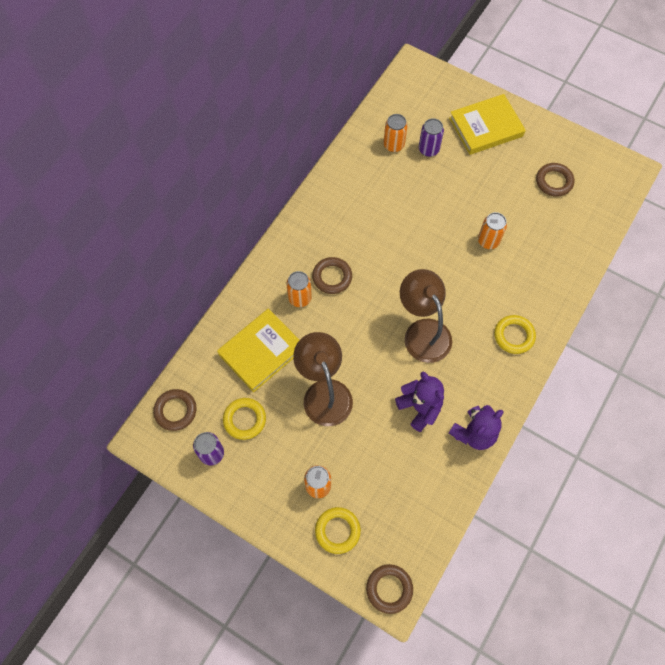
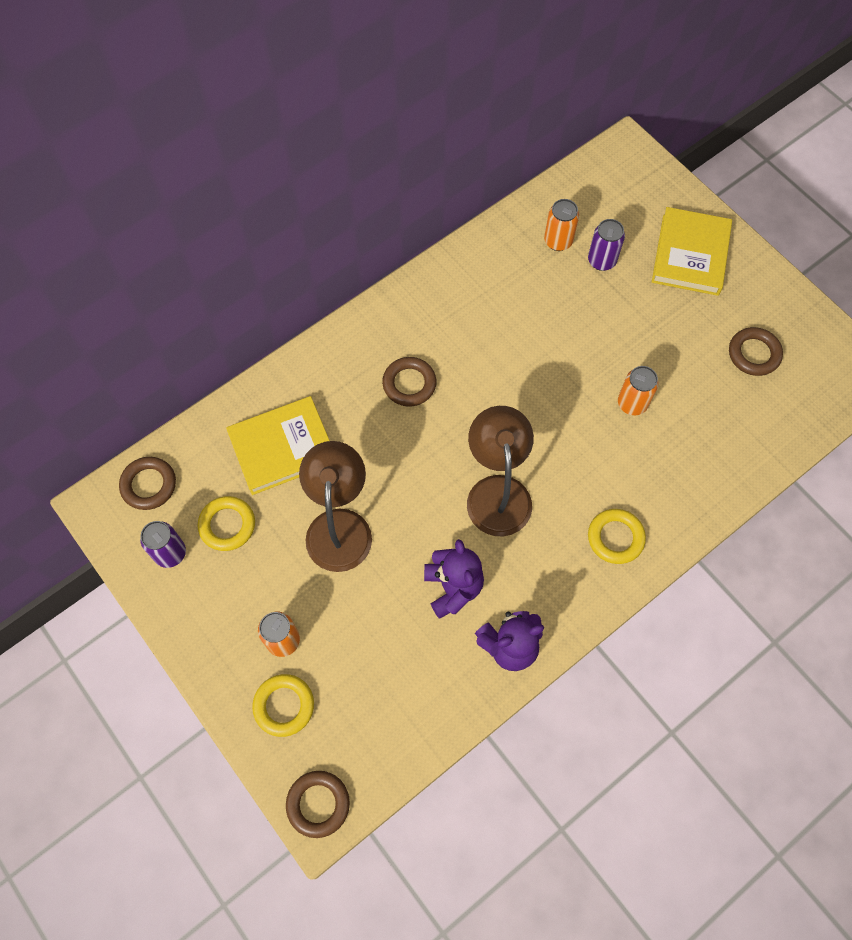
camera: 20 degrees right, 0 degrees up
orange can [287,271,312,307] -> none
yellow book [449,94,526,155] -> yellow book turned 75 degrees counterclockwise [652,207,732,296]

